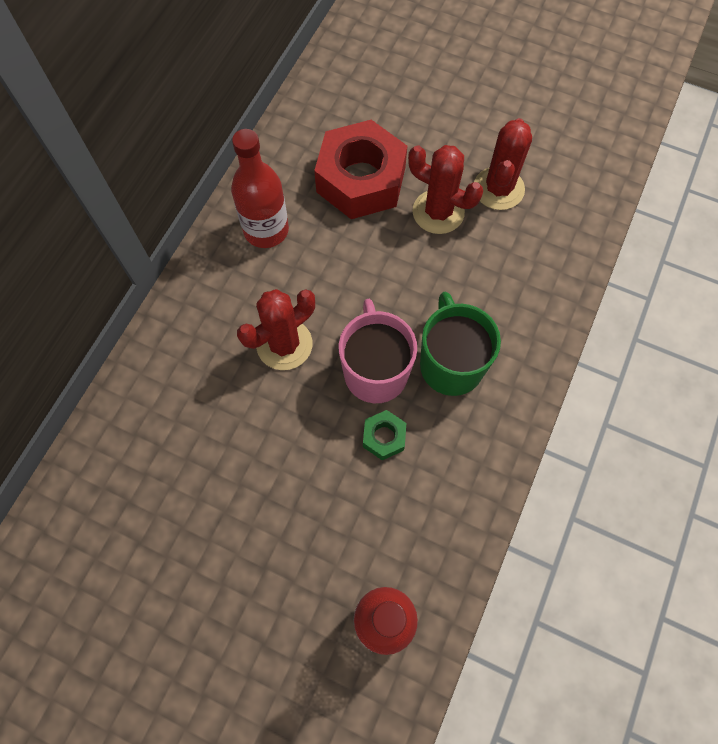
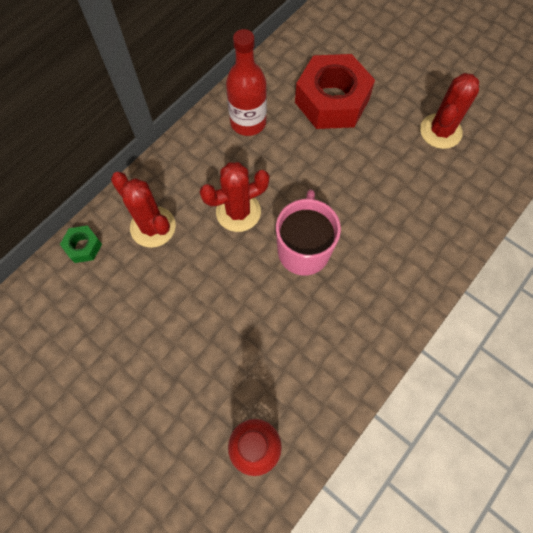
camera: 15 degrees right, 0 degrees up
green nut [363,410,406,460] -> green nut moved to [60,225,102,263]
red cactus [408,145,483,234] -> red cactus moved to [111,172,176,248]
green mug [420,292,501,396] -> none

